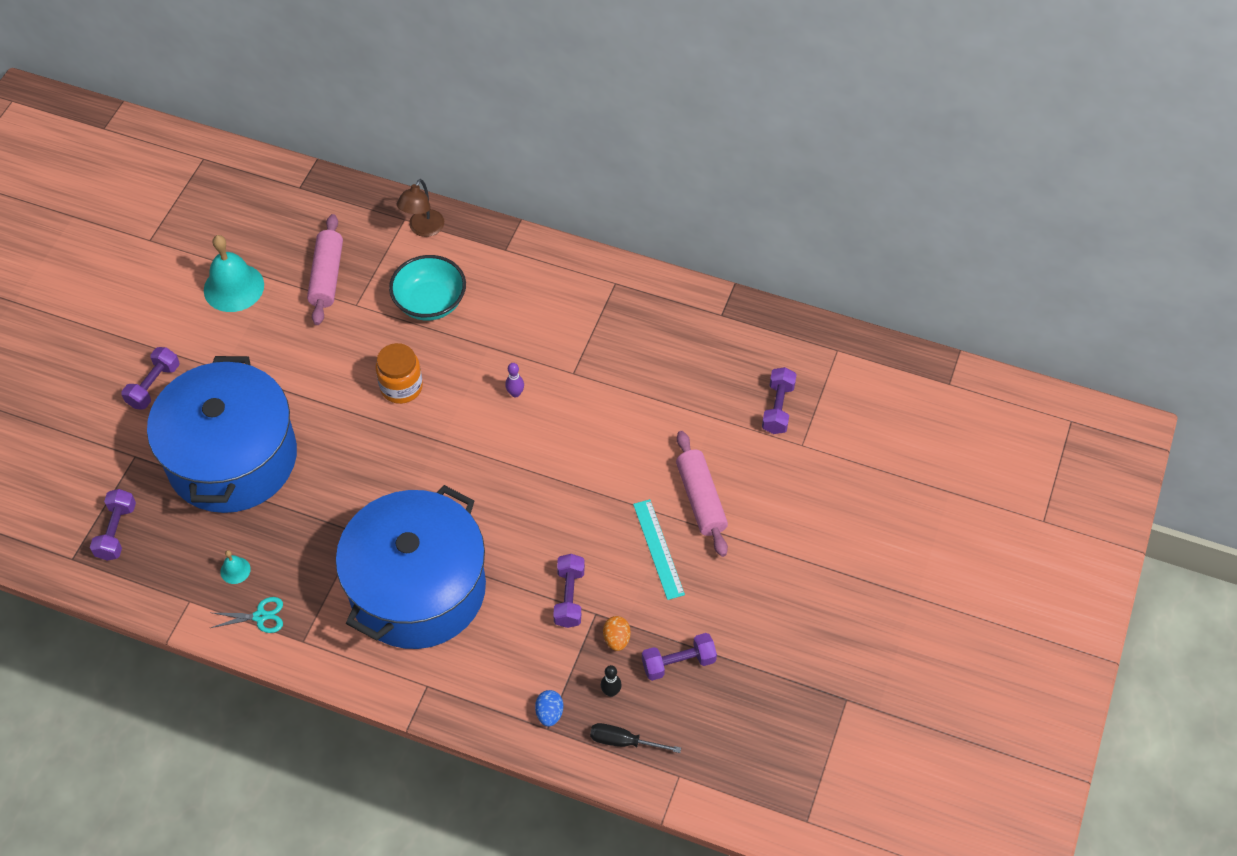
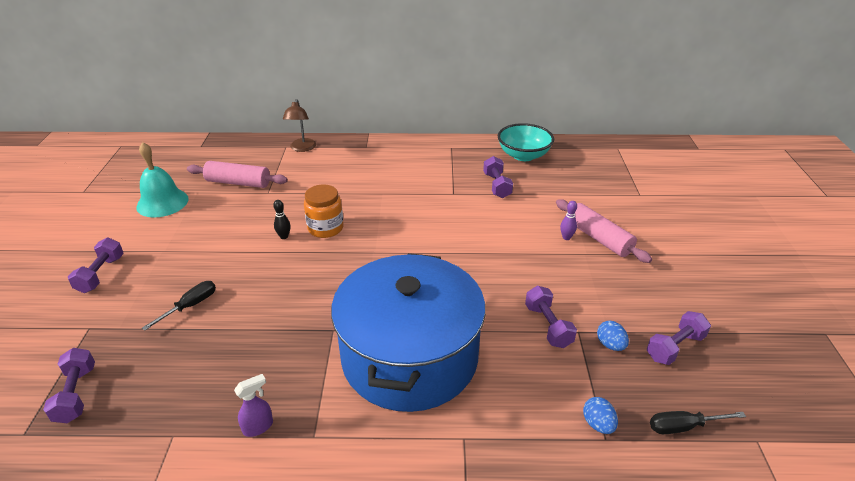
camera: 20 degrees left, 20 degrees down
blue pot [147,356,297,513] -> black screwdriver [142,281,216,331]
turquoise scissors [211,597,283,633] -> purple spray bottle [234,374,273,437]
turquoise bell [220,550,251,584] -> none
pink rolling pin [307,214,343,325] -> pink rolling pin turned 60 degrees counterclockwise [187,161,288,188]
turquoise bowl [389,255,466,321] -> turquoise bowl moved to [498,123,554,161]
purple bowling pin [505,363,524,398] -> purple bowling pin moved to [560,201,577,240]
black bowling pin [601,665,622,697] -> black bowling pin moved to [273,200,290,239]
orange egg [603,616,631,651] -> blue egg [597,321,629,351]
turquoise ruler [633,499,685,600] -> none
purple dumbbell [762,367,797,434] -> purple dumbbell moved to [483,156,513,198]

